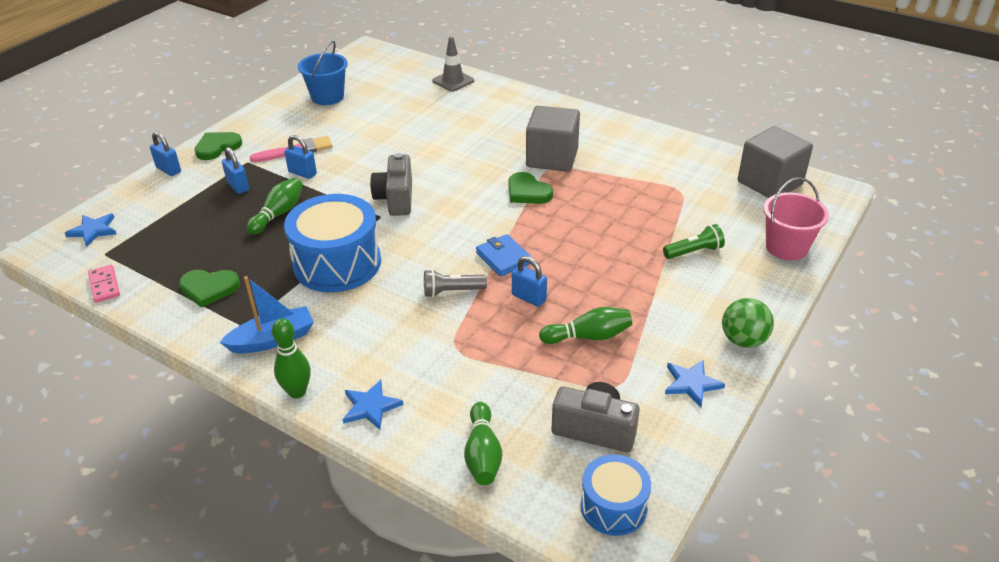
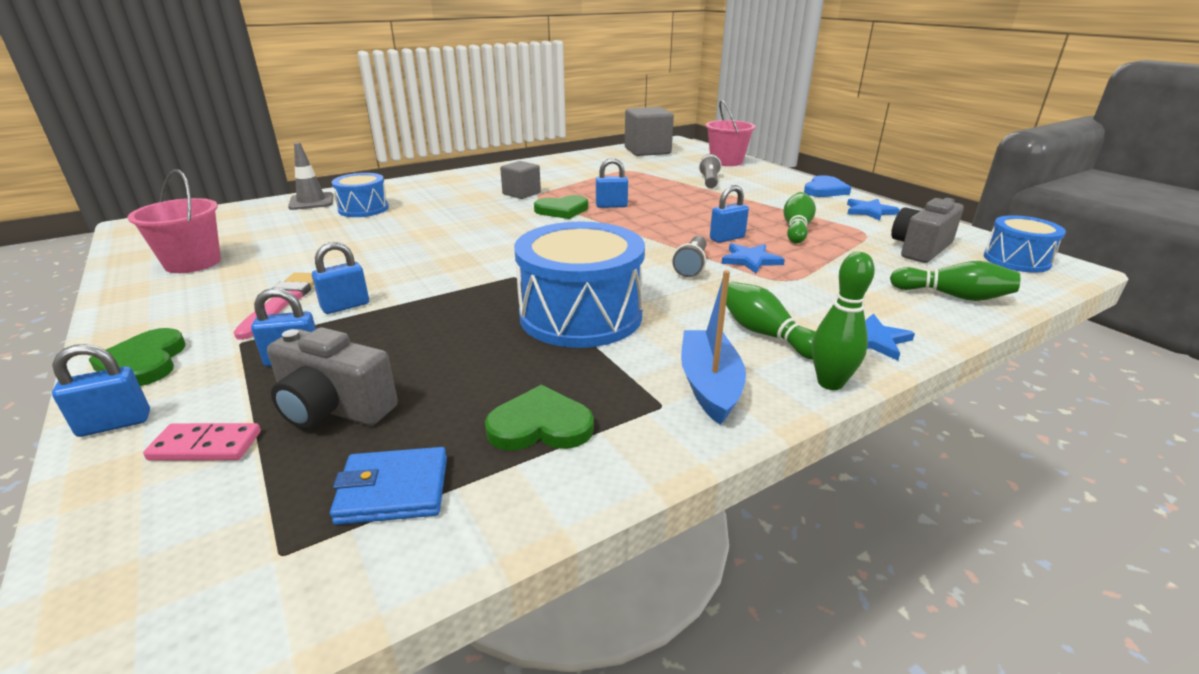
camera: 65 degrees left, 10 degrees down
blue star [65,213,117,247] -> blue star moved to [721,243,785,274]
pink domino [88,265,120,303] -> pink domino moved to [143,423,261,461]
green heart [179,270,240,308] -> green heart turned 120 degrees counterclockwise [485,385,594,451]
green bowling pin [246,177,303,235] -> green bowling pin moved to [726,282,815,360]
blue bucket [298,41,348,105] -> pink bucket [128,169,221,273]
grey camera [370,153,412,216] -> grey camera moved to [267,327,398,429]
blue wallet [476,234,532,276] -> blue wallet moved to [330,447,447,525]
grey cube [526,106,580,172] -> grey cube [500,161,541,199], size x0.59
green flashlight [663,224,725,259] -> grey flashlight [699,154,721,188]
green ball [722,298,774,348] -> blue heart [804,175,851,197]
none -> blue drum [332,173,389,217]
none -> blue padlock [596,158,628,208]

